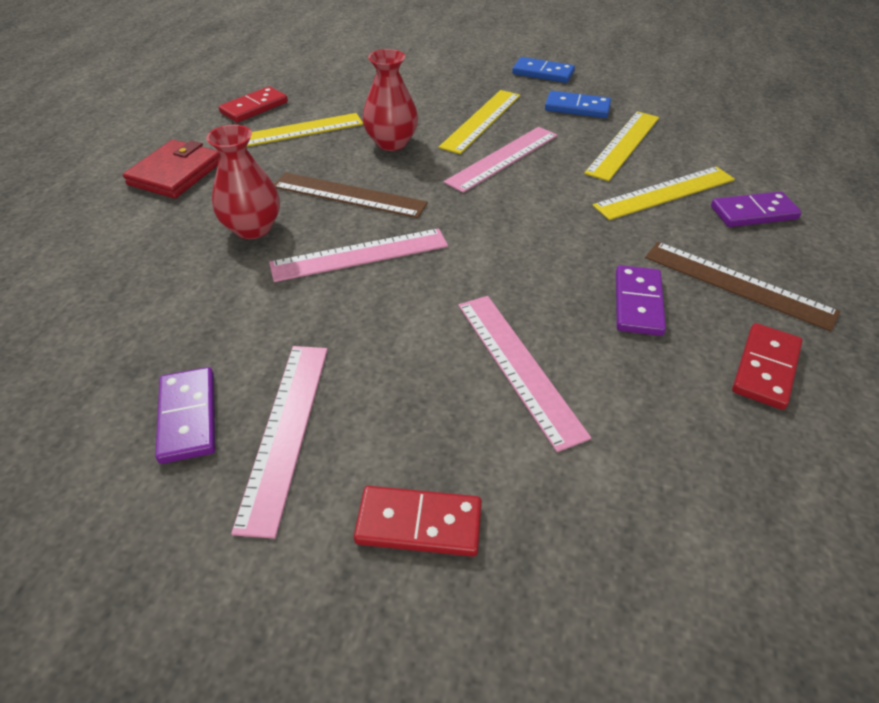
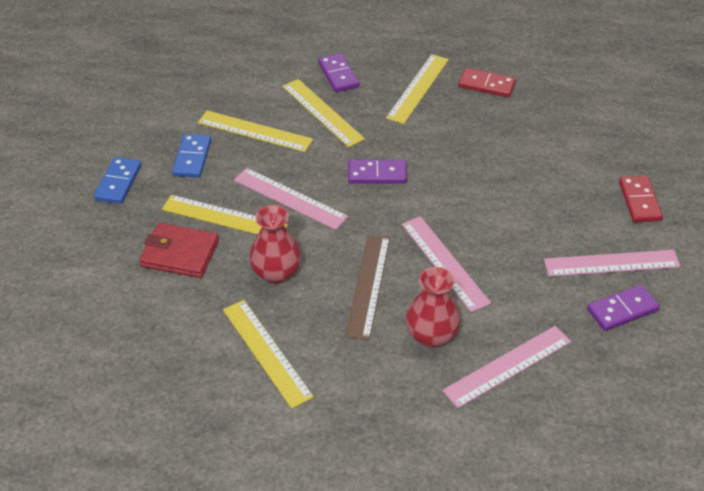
camera: 100 degrees left, 0 degrees up
red wallet [123,140,220,199] -> red wallet moved to [139,223,219,278]
red domino [219,86,288,123] -> none
pink ruler [458,296,591,452] -> pink ruler moved to [442,326,571,408]
purple domino [616,265,666,336] -> purple domino moved to [348,160,407,184]
brown ruler [645,242,840,332] -> yellow ruler [386,54,449,124]

